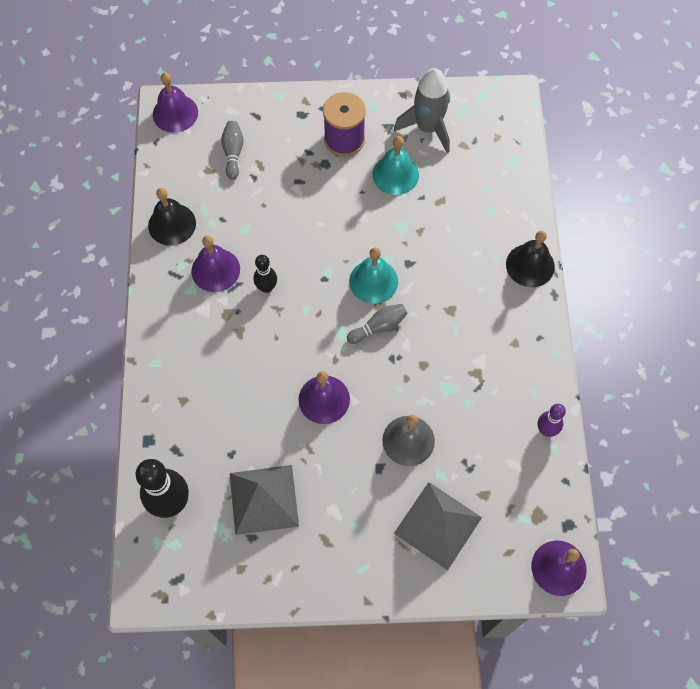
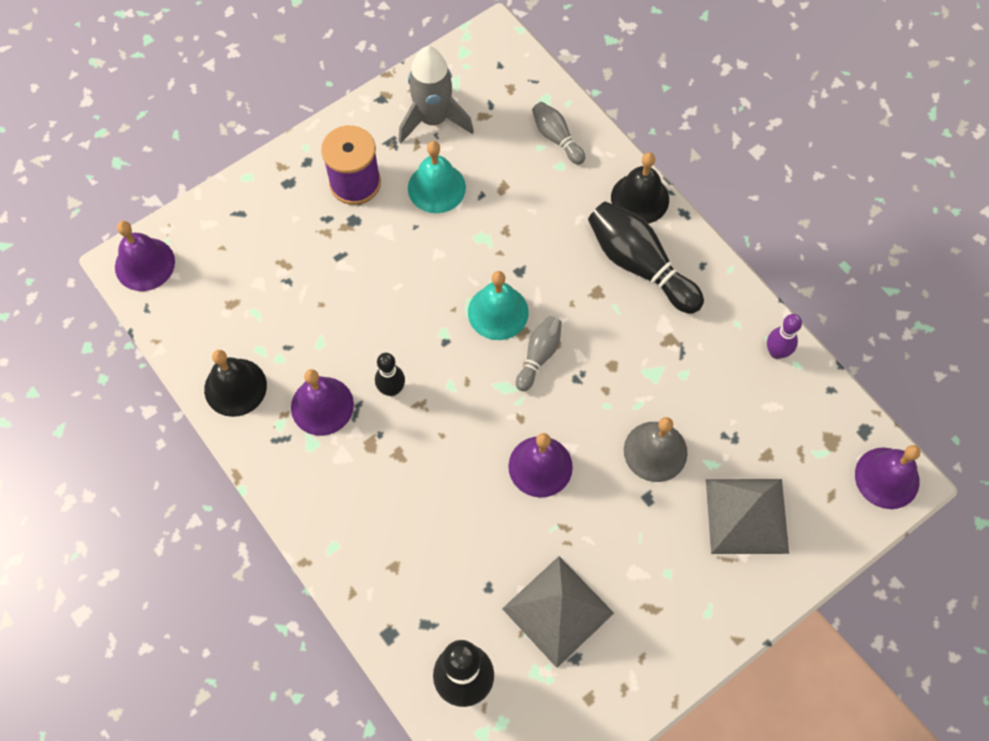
camera: 35 degrees left, 0 degrees up
grey bowling pin [221,121,244,180] -> grey bowling pin moved to [532,102,585,165]
none -> black bowling pin [588,201,704,314]

